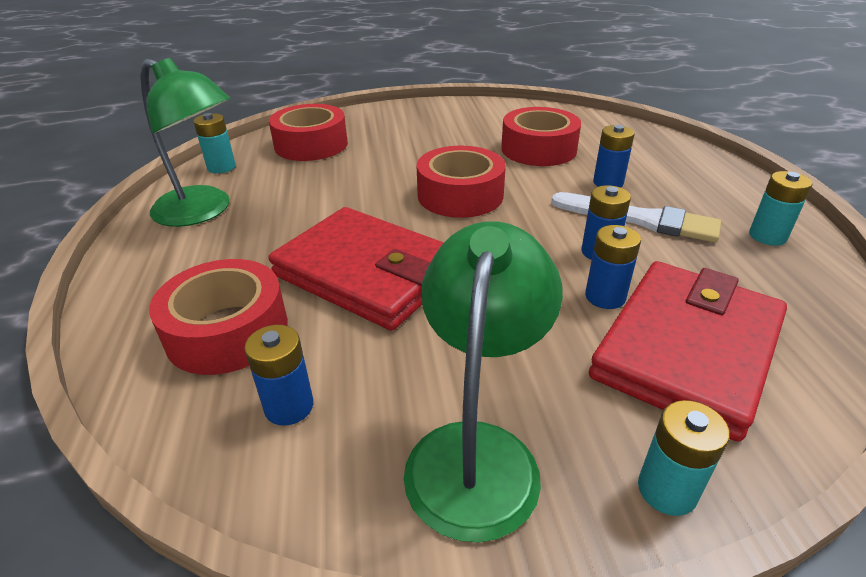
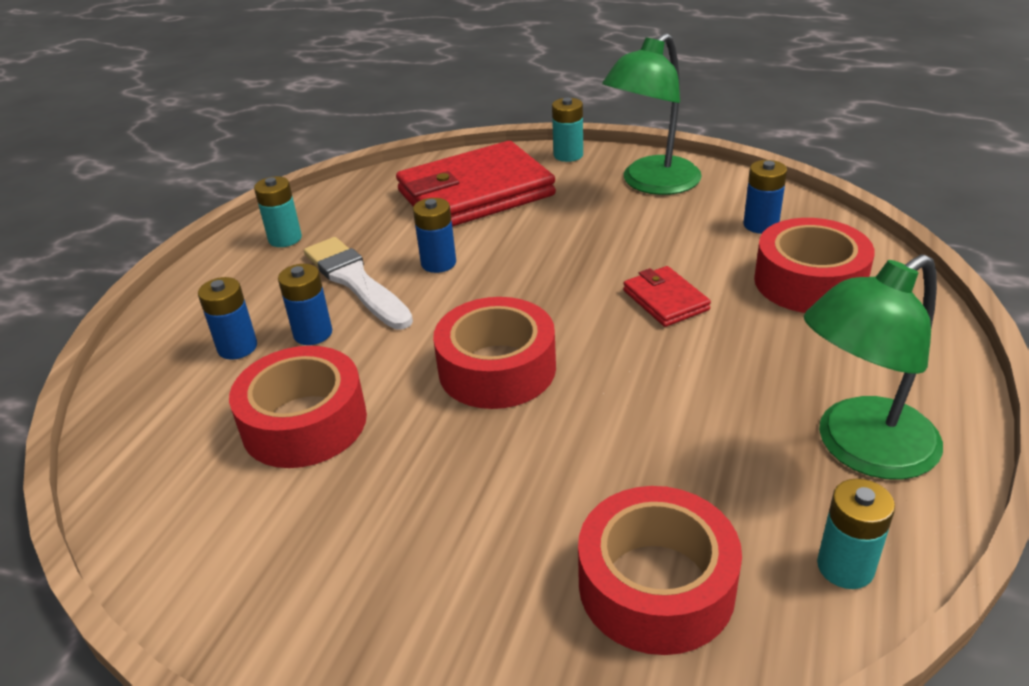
camera: 150 degrees left, 0 degrees up
green lamp [140,58,230,227] -> green lamp turned 90 degrees counterclockwise [804,254,943,480]
red wallet [269,207,444,330] -> red wallet [623,266,711,327], size x0.46
blue battery [585,225,641,309] -> blue battery moved to [198,277,257,360]

